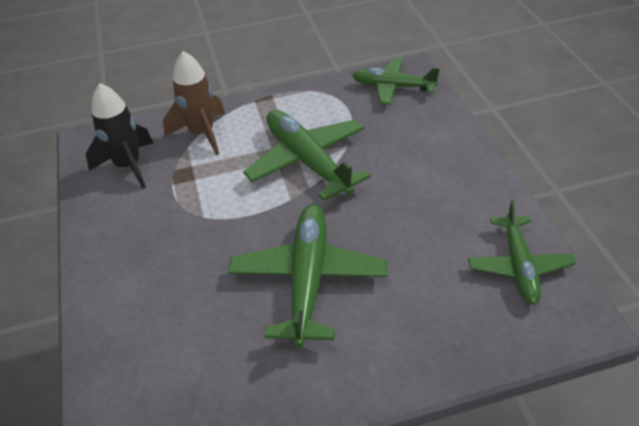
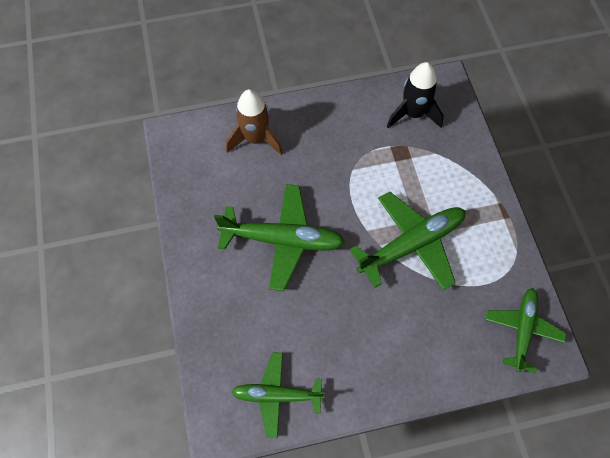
camera: 90 degrees right, 20 degrees up
brown rocket [163,51,225,155] -> brown rocket moved to [226,89,283,155]

